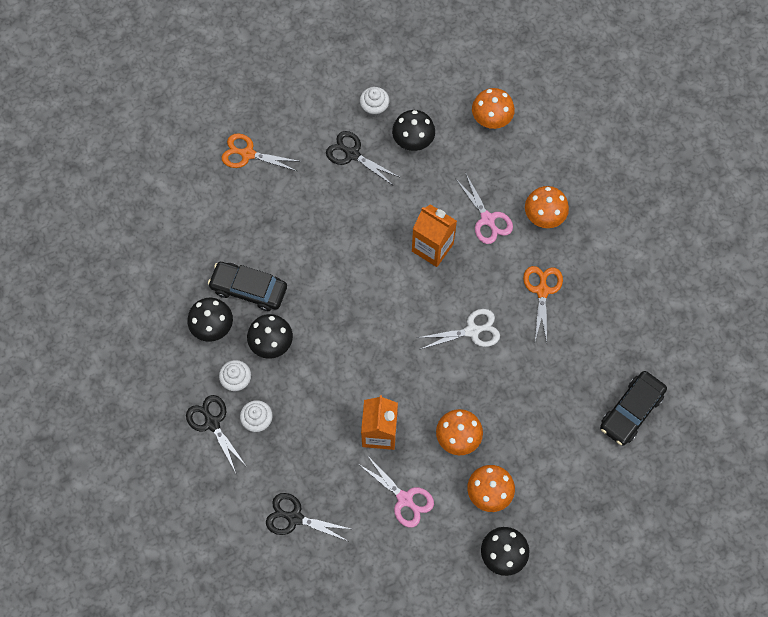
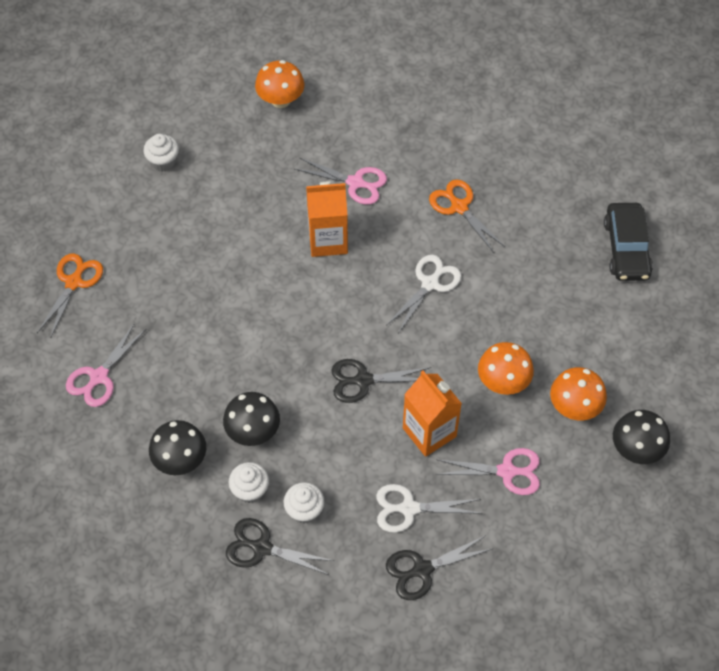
camera: 40 degrees left, 10 degrees down
black car [208,262,287,311] -> none
orange scissors [222,133,301,171] -> orange scissors turned 135 degrees clockwise [37,254,103,337]
black scissors [326,131,399,185] -> black scissors moved to [331,359,431,403]
black mushroom [392,110,435,151] -> none
orange mushroom [525,186,569,228] -> none
none -> pink scissors [66,323,146,407]
none -> white scissors [376,484,482,533]

